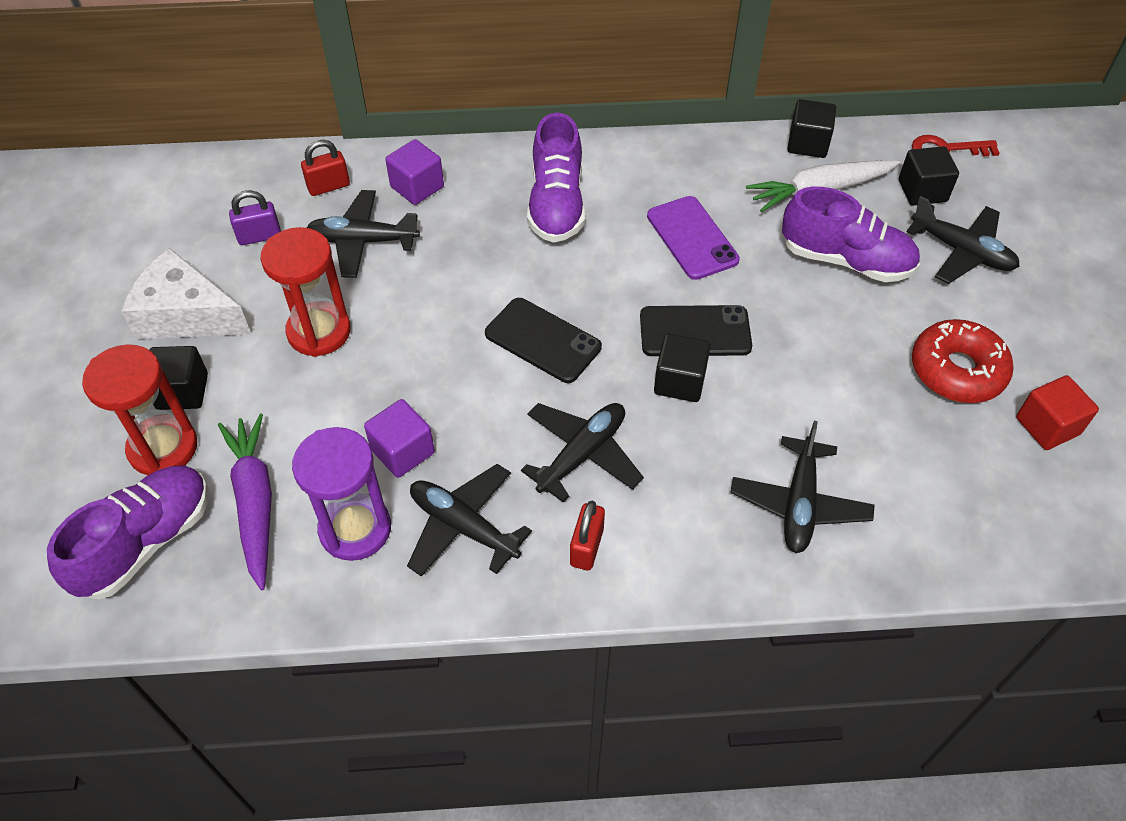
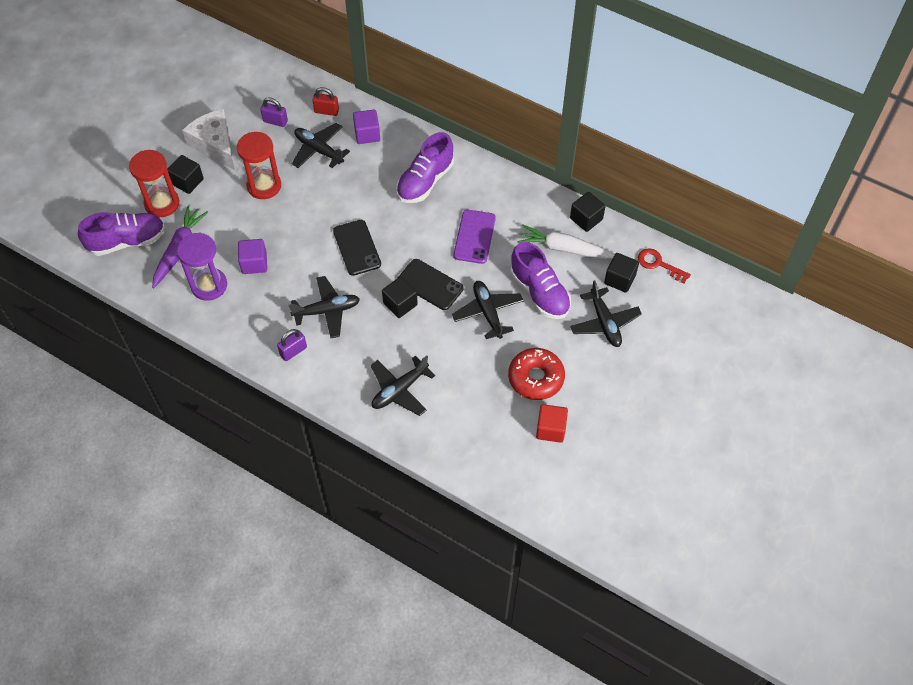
camera: 35 degrees right, 5 degrees up
black plane [407,464,532,577] -> black plane moved to [452,281,523,339]
red padlock [570,501,605,570] -> purple padlock [277,329,307,361]

